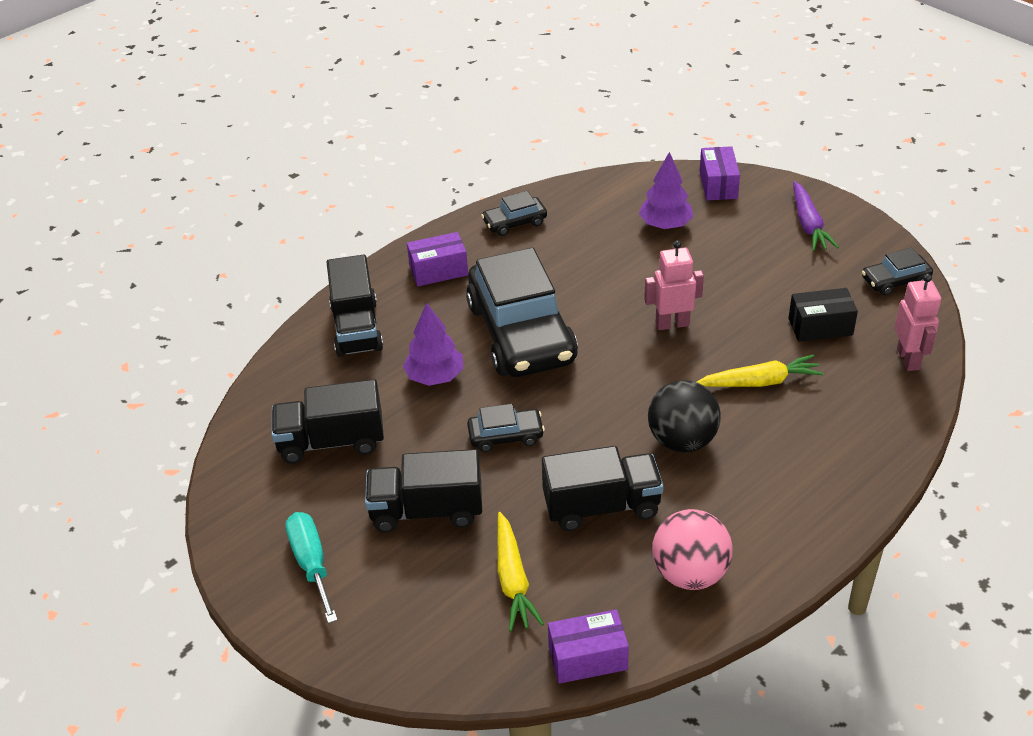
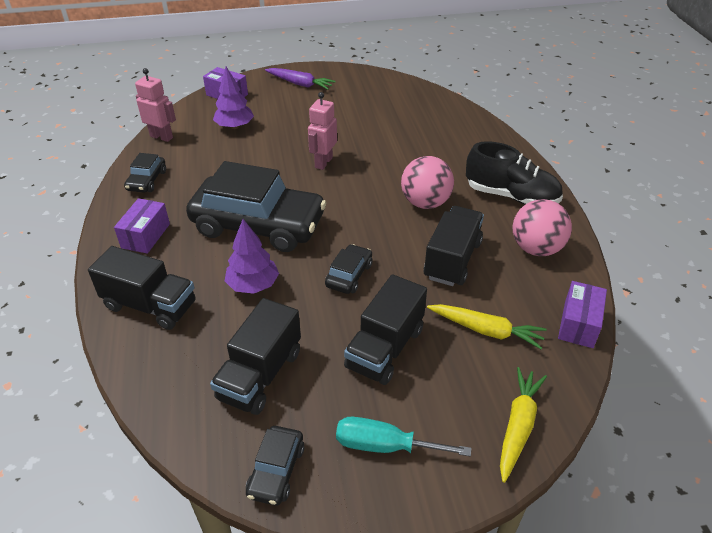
camera: 60 degrees left, 0 degrees up
black ball [648,380,721,452] -> pink ball [401,156,454,209]
yellow carrot [697,354,824,387] -> yellow carrot moved to [500,367,547,483]
black box [788,288,858,342] -> none
black car [862,248,933,296] -> black car moved to [246,426,305,506]
pink robot [895,274,941,371] -> pink robot moved to [135,68,176,142]
none -> black shoe [466,141,563,204]

